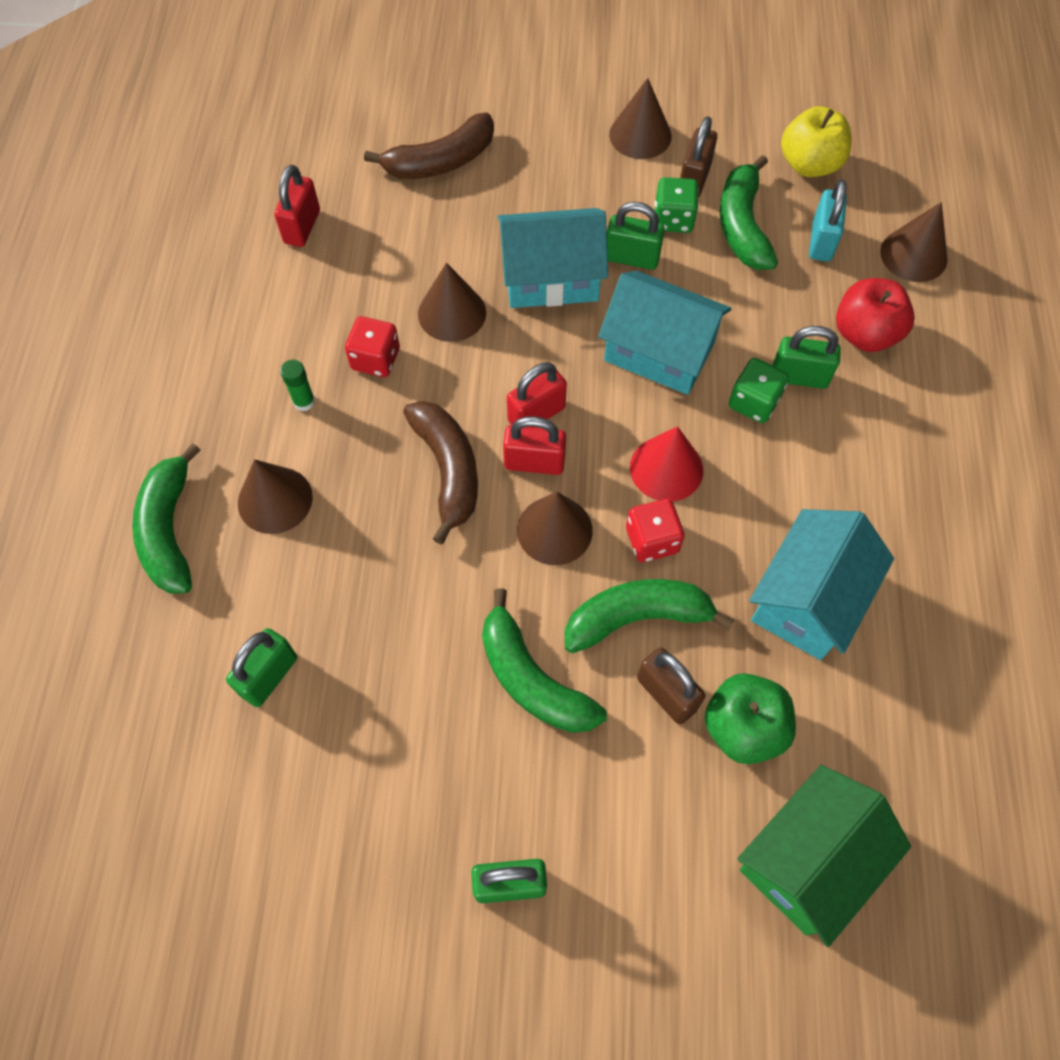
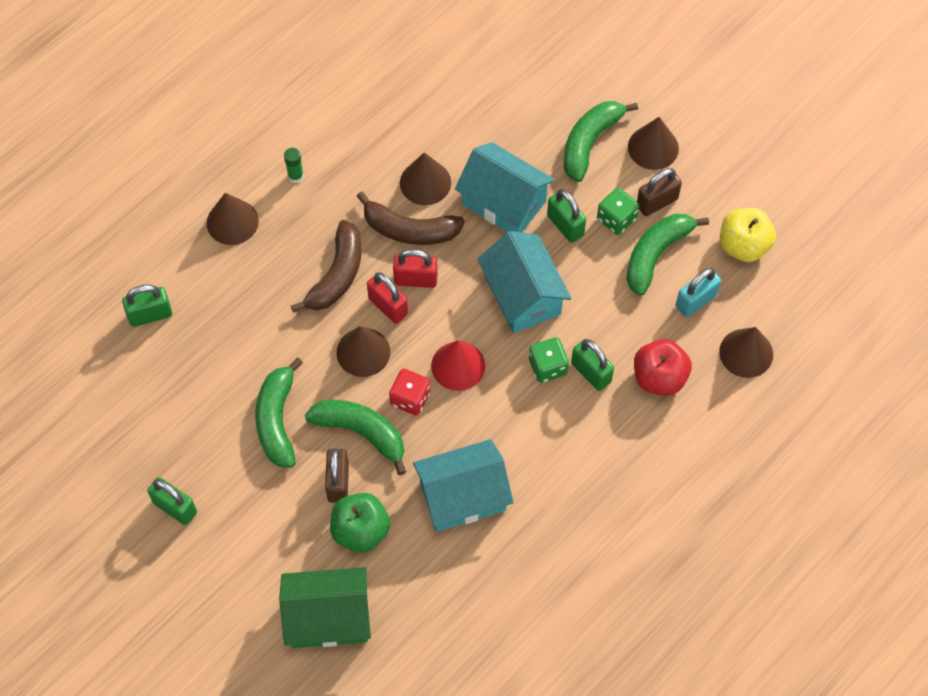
camera: 40 degrees right, 0 degrees up
green banana [132,443,200,594] -> green banana moved to [564,101,638,182]
red padlock [274,165,320,247] -> none
red dice [345,316,400,377] -> none
brown banana [364,113,494,179] -> brown banana moved to [357,191,465,245]

